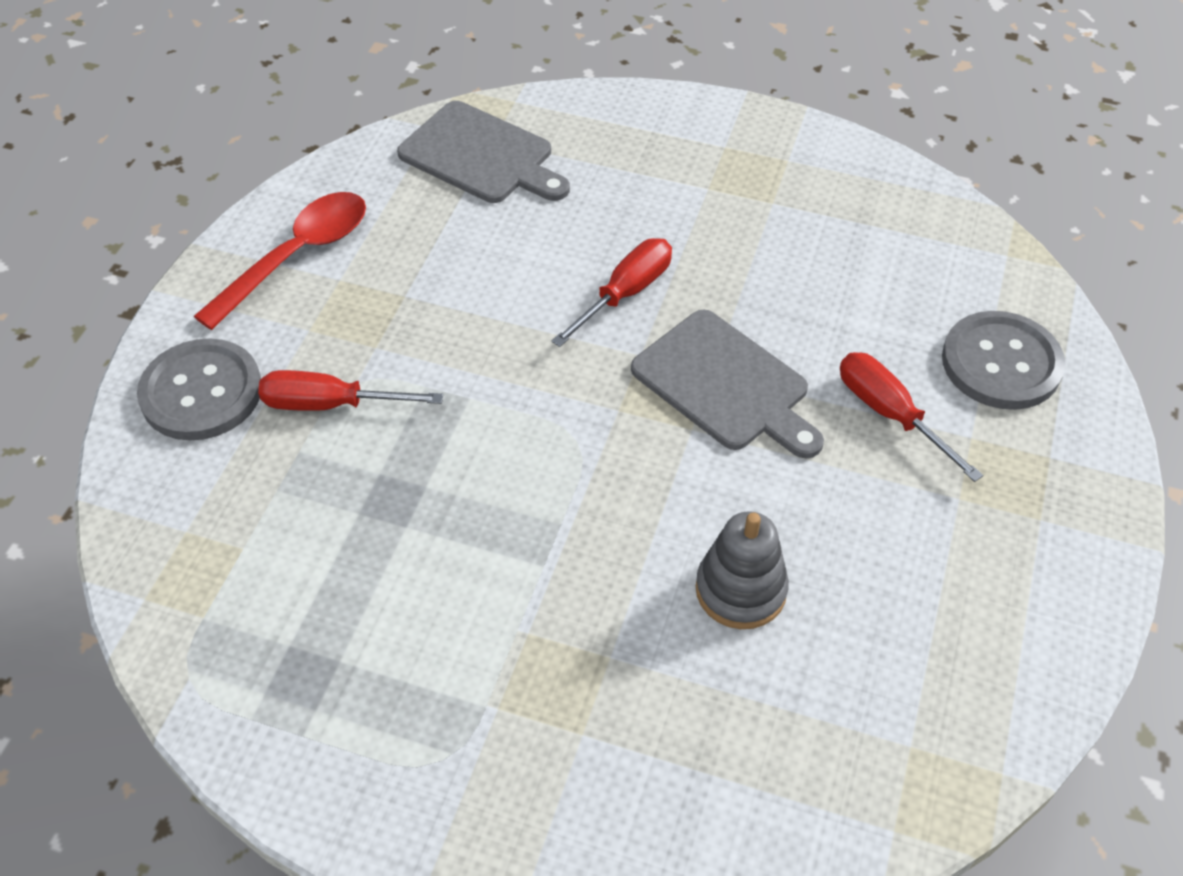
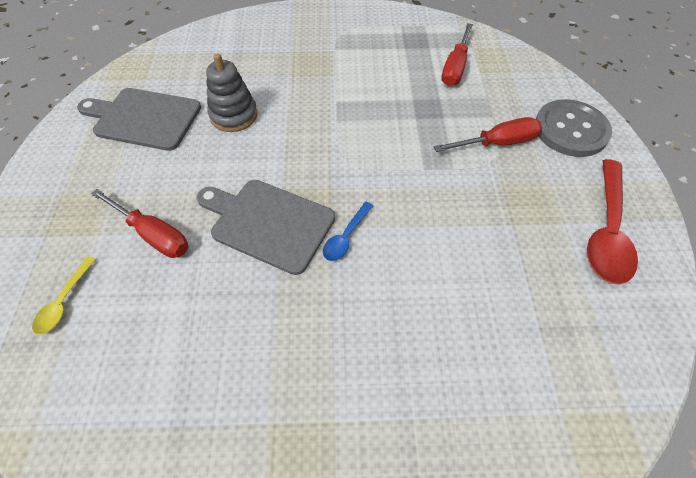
camera: 160 degrees right, 5 degrees up
grey cutting board [397,101,570,203] -> grey cutting board moved to [77,88,201,151]
red screwdriver [551,238,672,347] -> red screwdriver moved to [441,23,473,86]
grey button [942,311,1065,410] -> yellow spoon [32,257,96,335]
none -> blue spoon [323,202,373,261]

